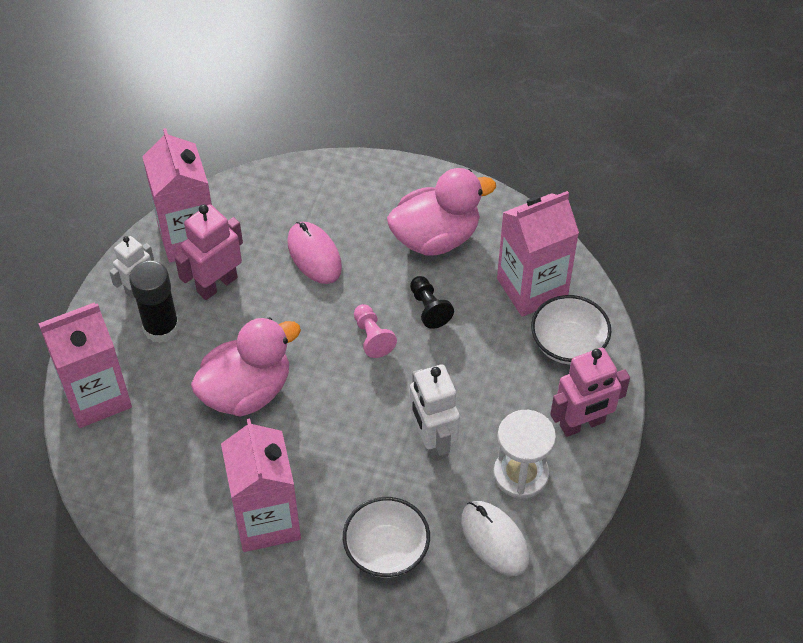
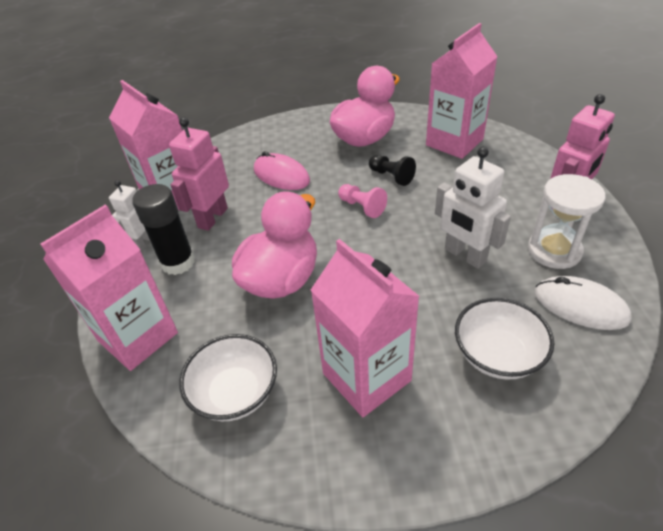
camera: 20 degrees left, 10 degrees down
white bowl [531,295,611,364] -> white bowl moved to [179,334,277,421]

